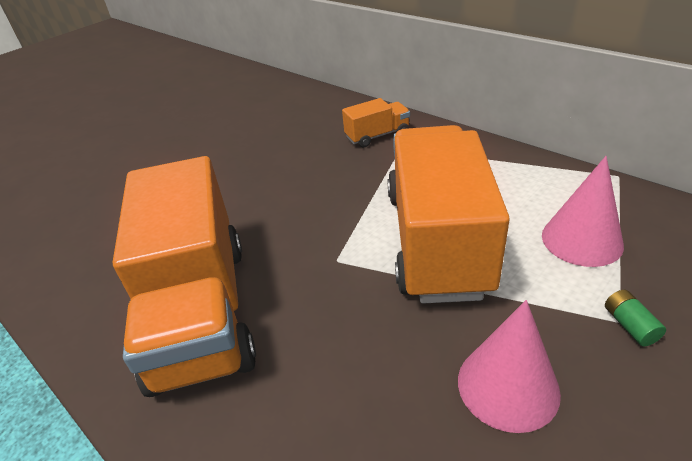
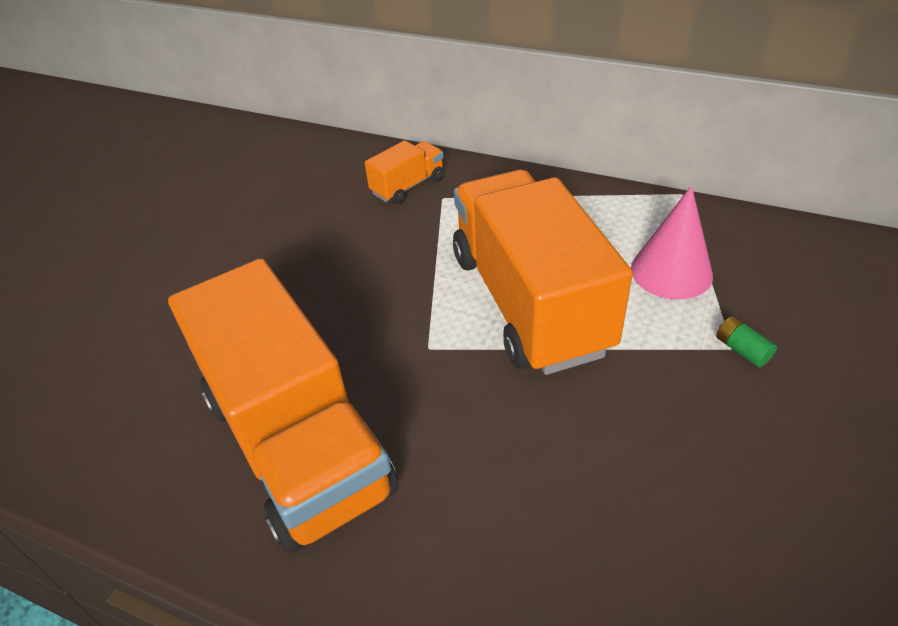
camera: 20 degrees left, 5 degrees up
pink cone [458,300,561,433] -> none

